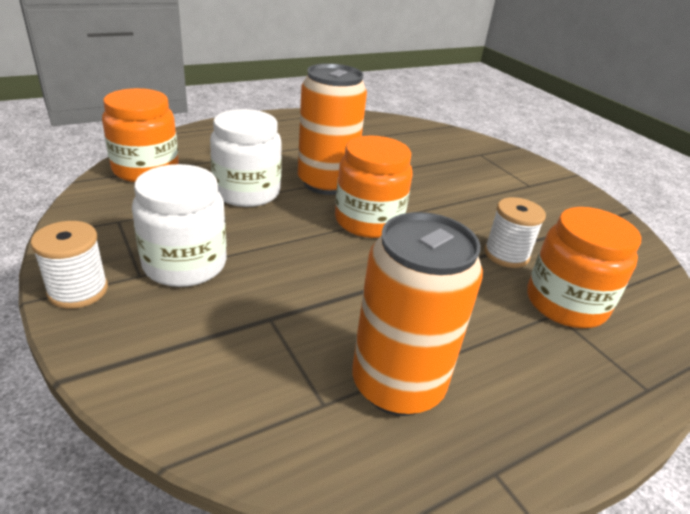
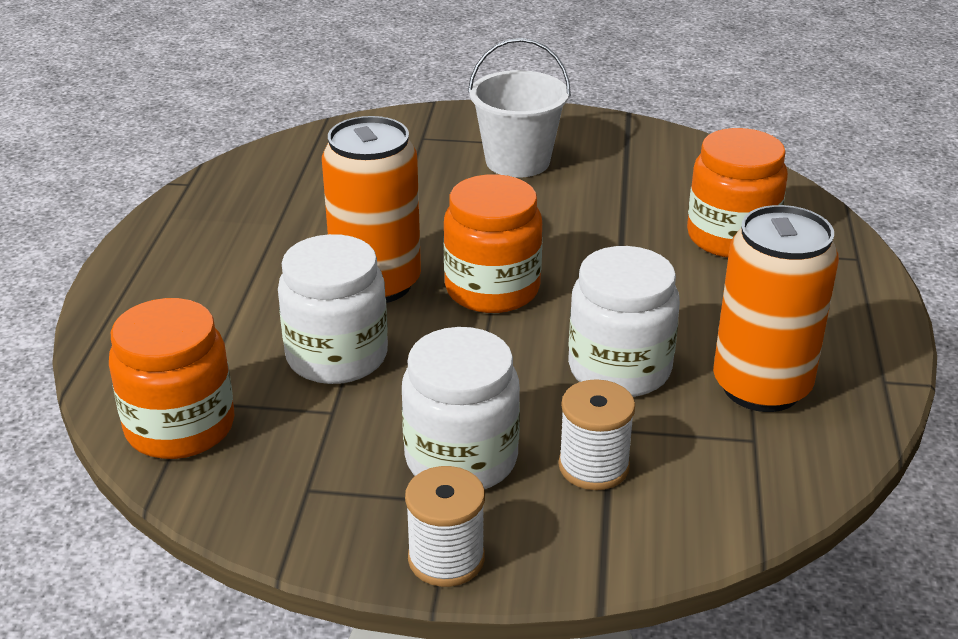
camera: 50 degrees left, 0 degrees up
white spool [484,197,546,268] -> white spool moved to [559,379,635,490]
none -> white bucket [468,38,571,178]
none -> white jar [568,246,680,397]

